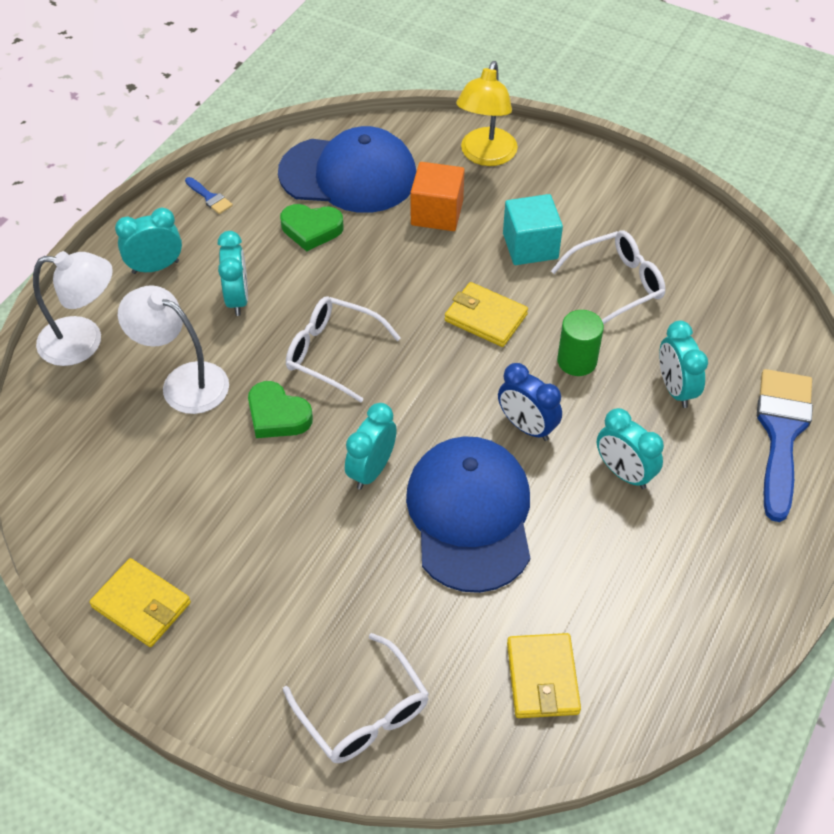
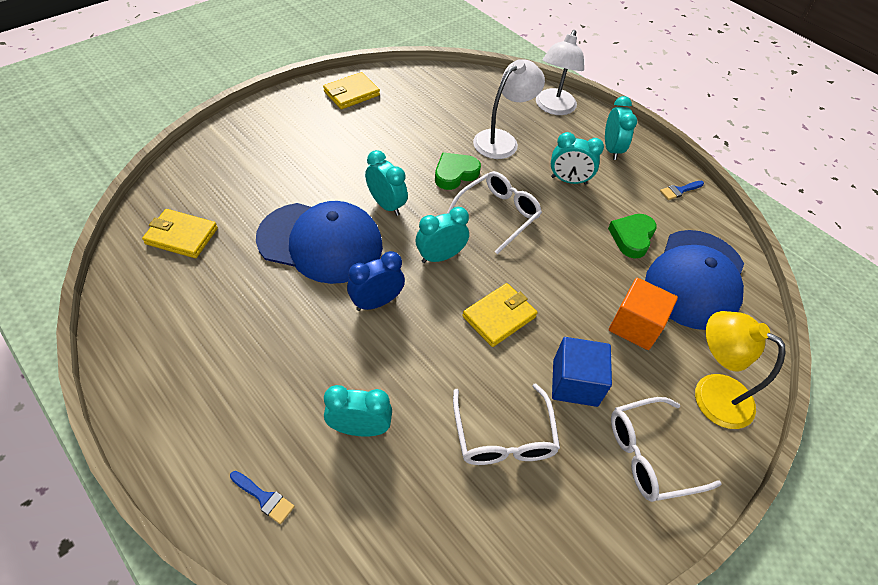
camera: 105 degrees right, 0 degrees up
white glasses [283,633,429,763] -> white glasses moved to [611,397,722,502]
turquoise cube [503,194,563,265] -> blue cube [552,337,612,407]
green cylinder [557,310,604,376] -> none
turquoise clock [597,408,664,489] -> turquoise clock moved to [416,207,469,263]
blue brush [757,369,813,522] -> blue brush [230,471,295,524], size x0.41

